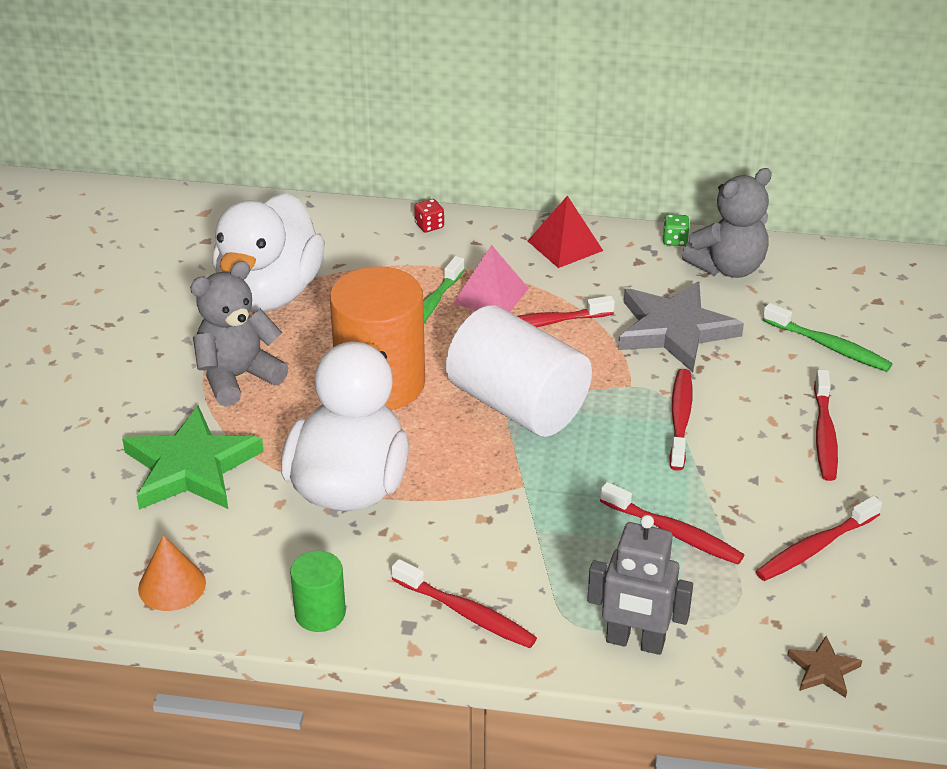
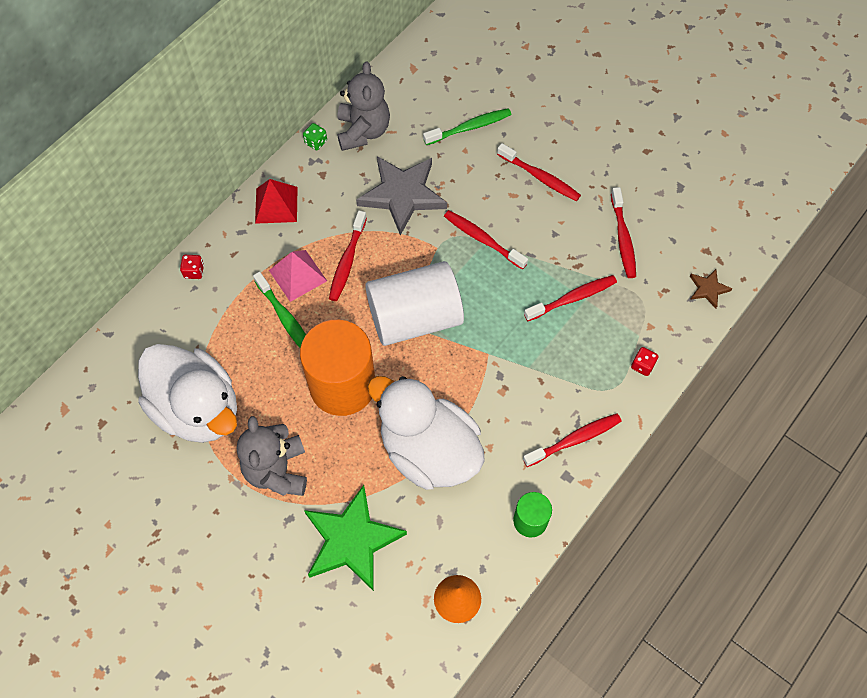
camera: 60 degrees left, 25 degrees up
grey robot [587,515,693,655] -> red dice [631,347,659,376]

